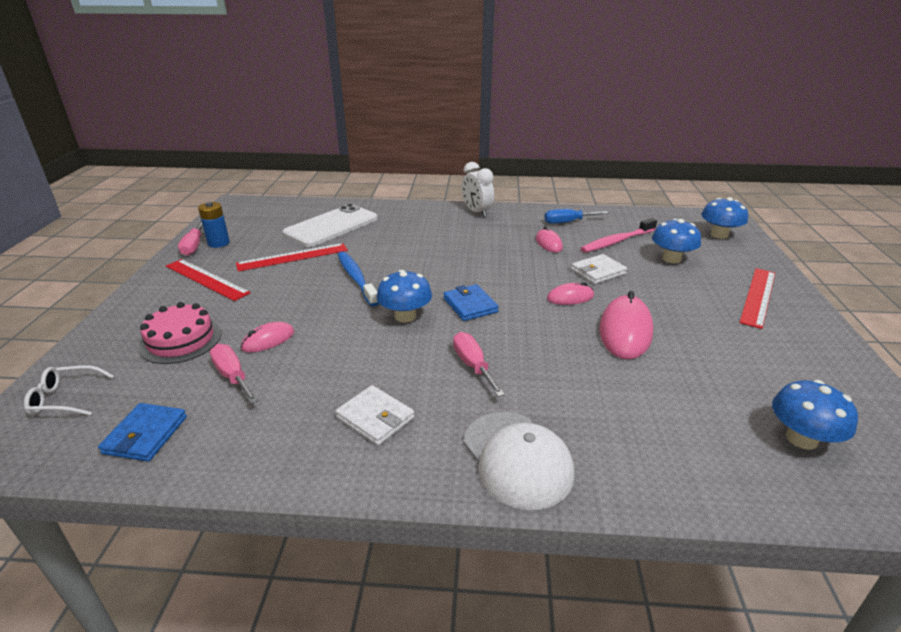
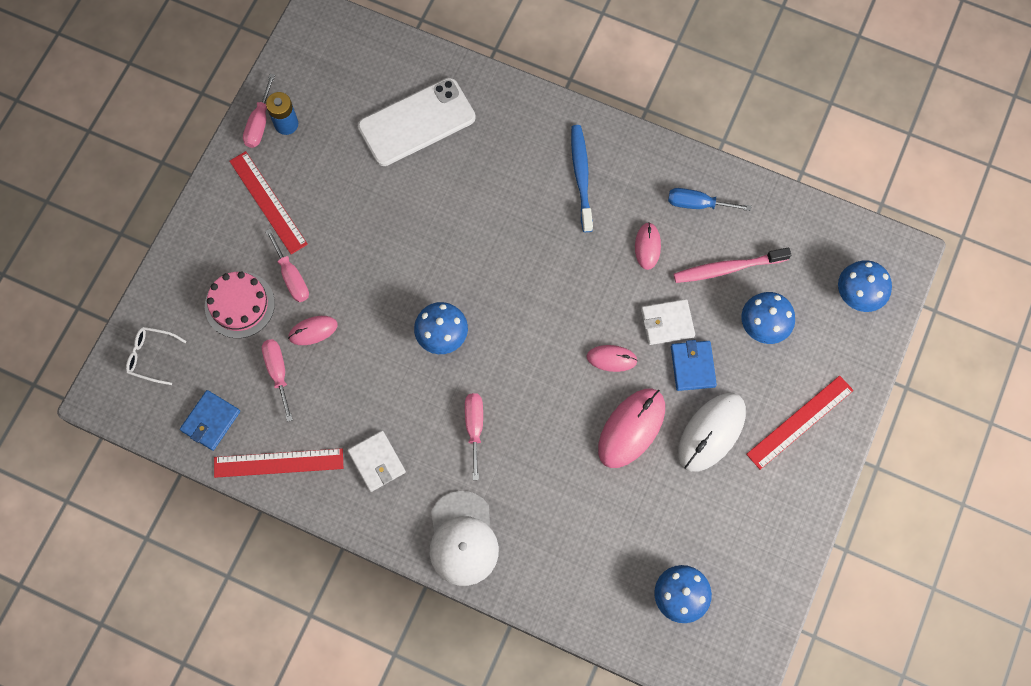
camera: 20 degrees right, 40 degrees up
red ruler [236,243,348,272] -> red ruler moved to [214,448,343,478]
blue toothbrush [338,251,379,306] -> blue toothbrush moved to [571,125,593,232]
blue wallet [443,284,499,321] -> blue wallet moved to [671,340,717,391]
white clock [462,162,494,217] -> none
none -> pink screwdriver [265,229,309,302]
none -> white mouse [678,393,746,472]

